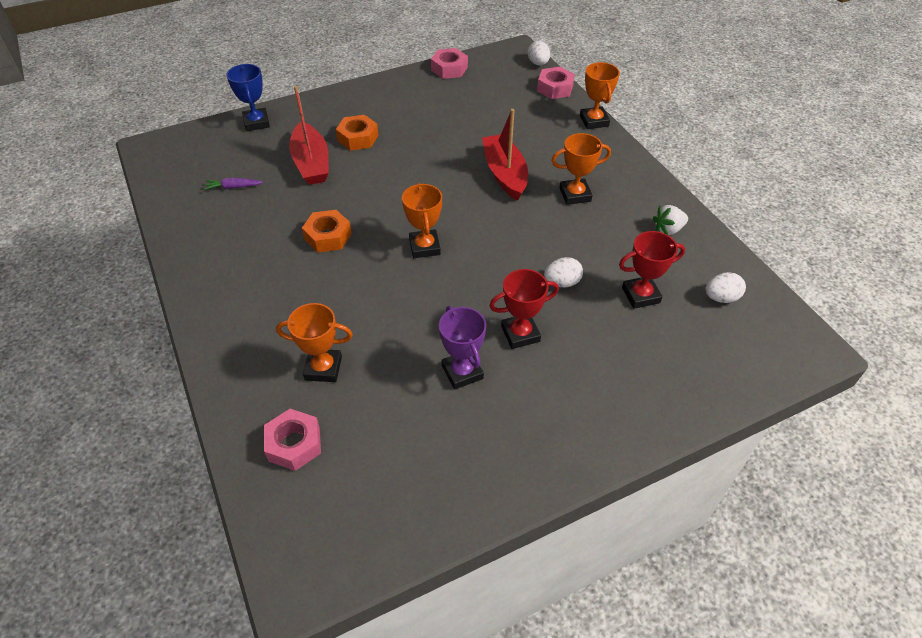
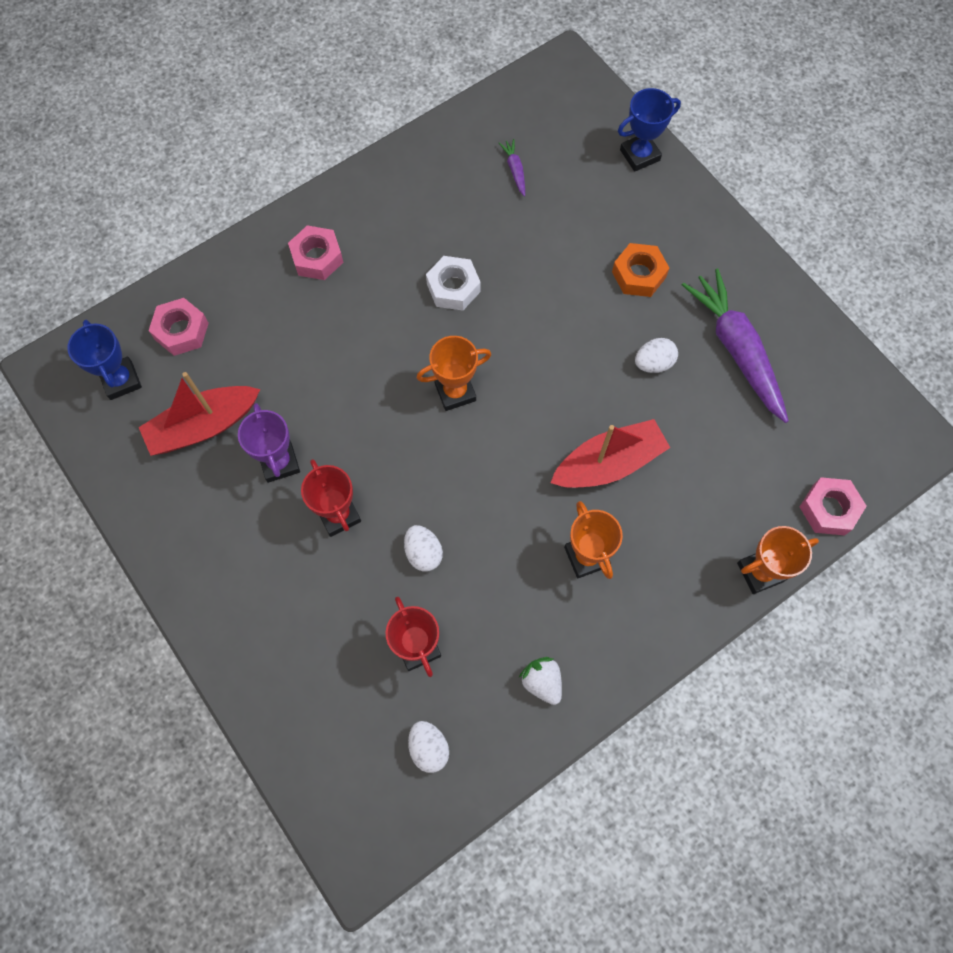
camera: 80 degrees right, 20 degrees up
orange trophy [276,303,353,382] -> none
red boat [289,86,329,185] -> red boat moved to [139,372,260,456]
orange nut [302,210,352,253] -> white nut [426,256,481,310]
pink nut [431,48,468,79] -> pink nut moved to [288,225,343,280]
purple trophy [439,306,486,389] -> purple trophy turned 75 degrees counterclockwise [238,403,300,483]
white egg [528,41,550,65] -> white egg moved to [635,338,678,373]
none -> blue trophy [67,320,142,400]
none -> purple carrot [682,269,789,423]

